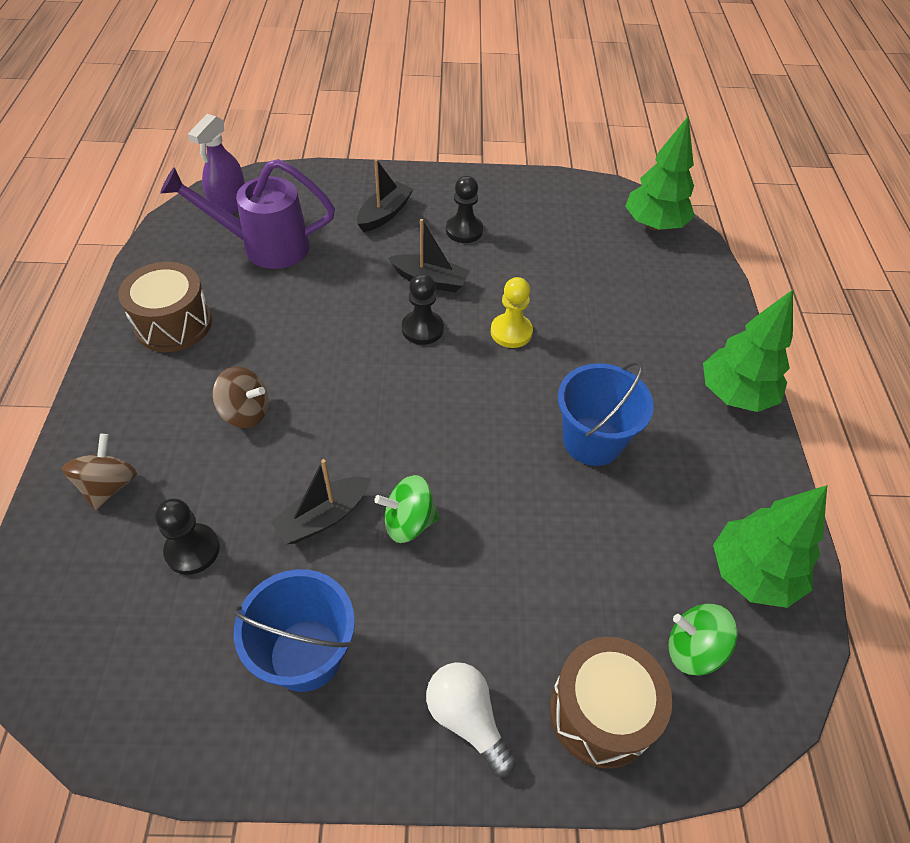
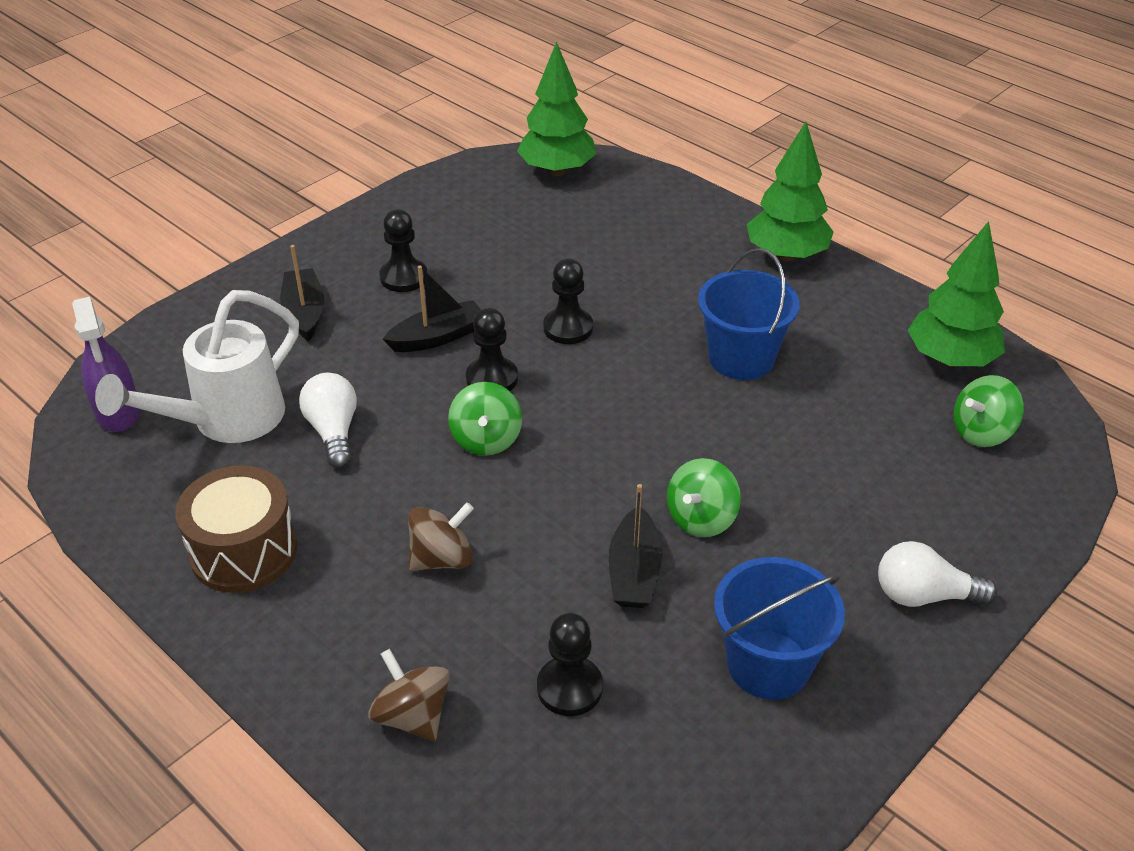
camera: 45 degrees left, 10 degrees down
purple watering can [160,159,335,269] -> white watering can [95,290,299,443]
yellow pawn [491,277,533,348] -> black pawn [543,258,593,344]
brown drum [550,637,672,769] -> none
none -> white light bulb [299,373,357,468]
none -> green spinning top [448,382,522,456]

